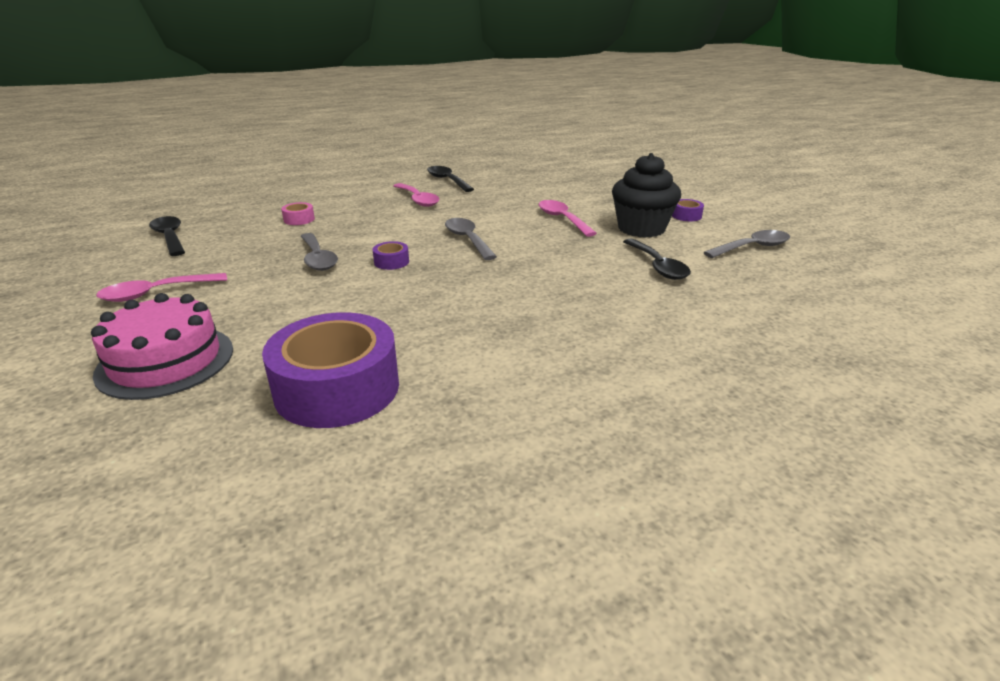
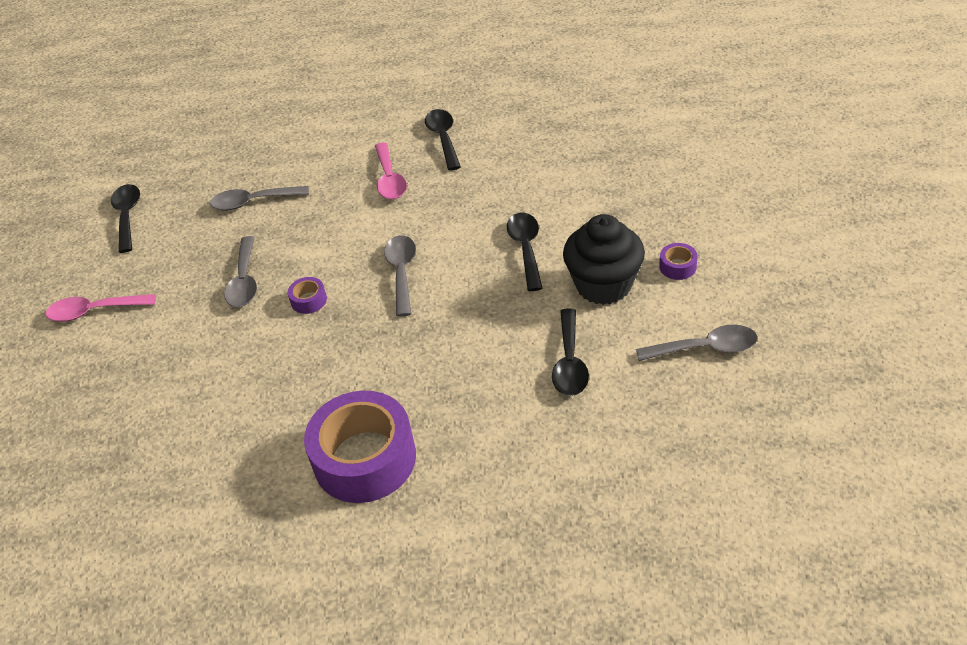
camera: 25 degrees right, 15 degrees up
pink cake [91,293,233,400] -> none
purple tape [262,312,399,428] -> purple tape moved to [304,391,416,503]
pink tape [281,202,315,225] -> grey spoon [210,186,309,211]
pink spoon [538,200,597,237] -> black spoon [507,213,543,291]

